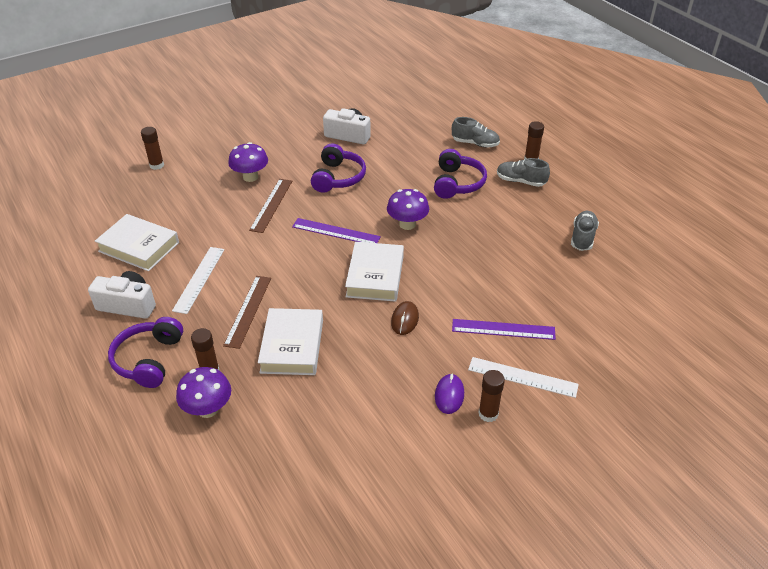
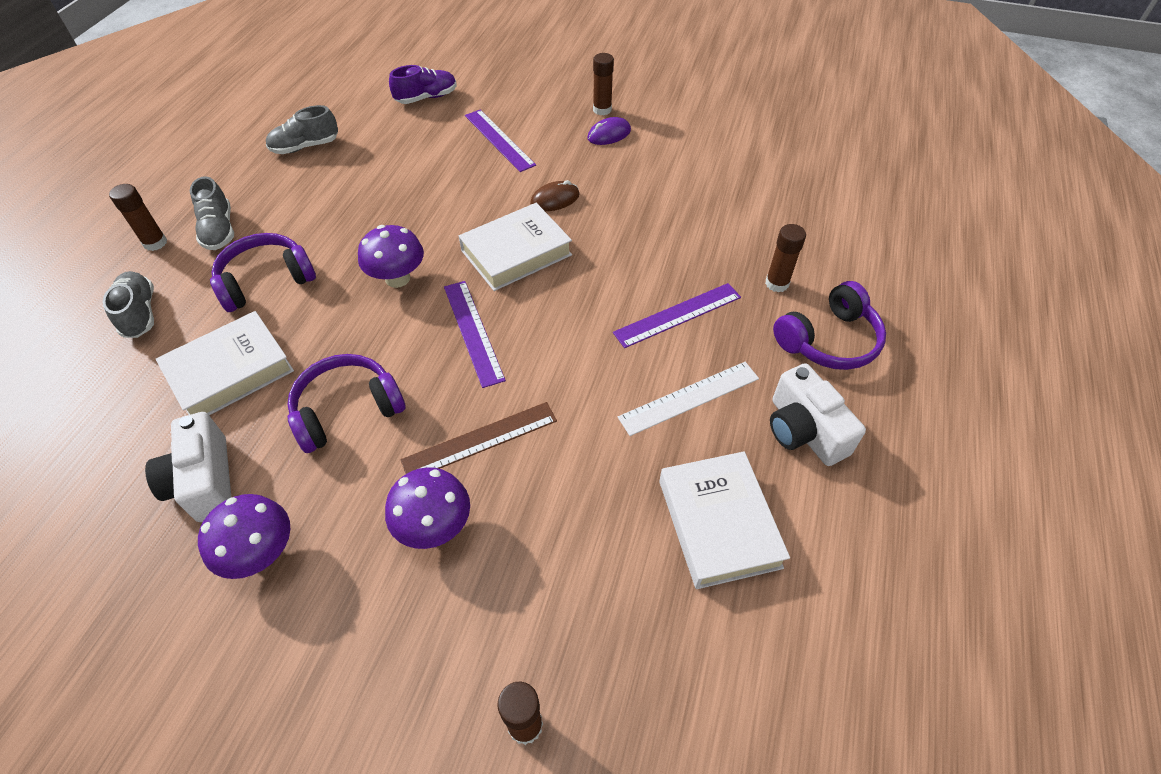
camera: 130 degrees left, 10 degrees up
purple mushroom [176,367,231,418] -> purple mushroom moved to [198,494,290,579]
brown ruler [223,276,271,349] -> purple ruler [613,283,741,348]
white book [258,308,323,375] -> white book moved to [156,311,294,415]
white ruler [468,357,579,398] -> none
none -> purple shoe [389,65,457,104]

